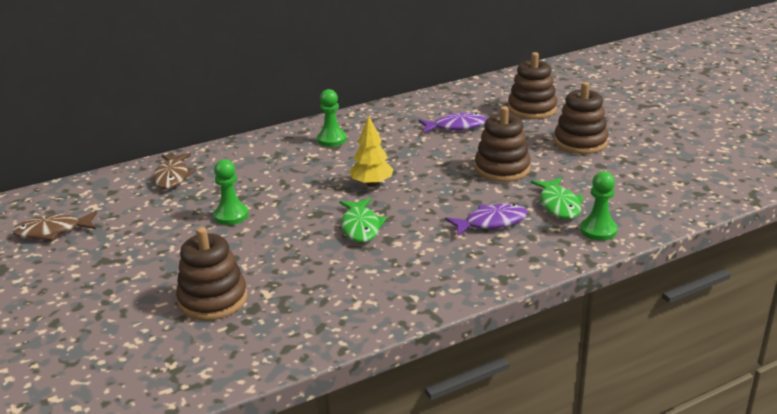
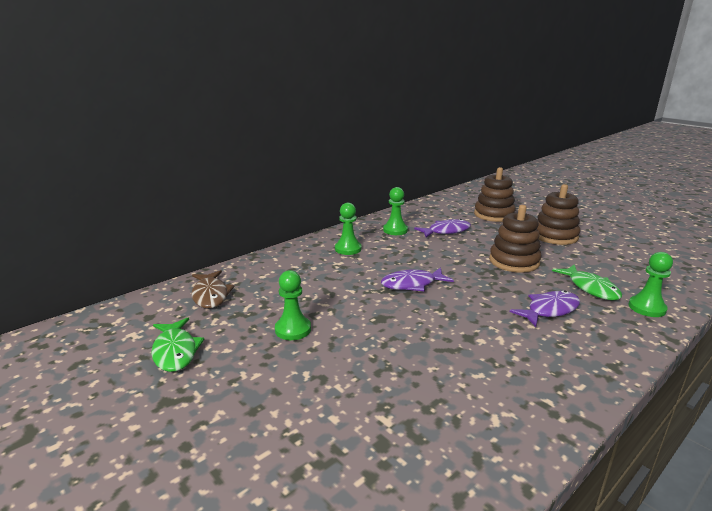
camera: 15 degrees left, 5 degrees down
brown fish [12,211,97,241] -> none
brown stacking toy [176,227,247,320] -> none
green fish [339,198,387,243] -> green fish moved to [151,317,204,372]
yellow tree [349,115,394,187] -> purple fish [381,267,454,291]
none -> green pawn [383,187,408,235]

